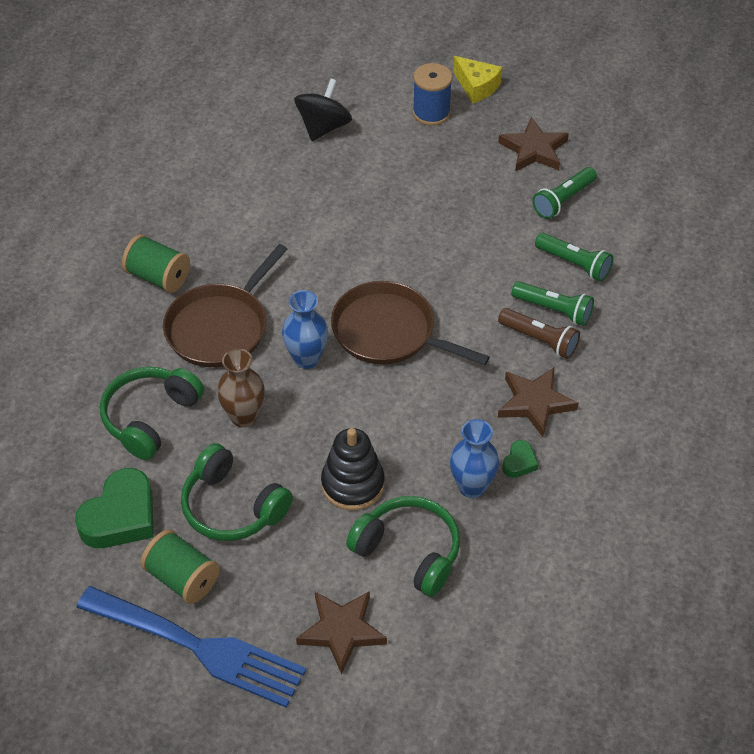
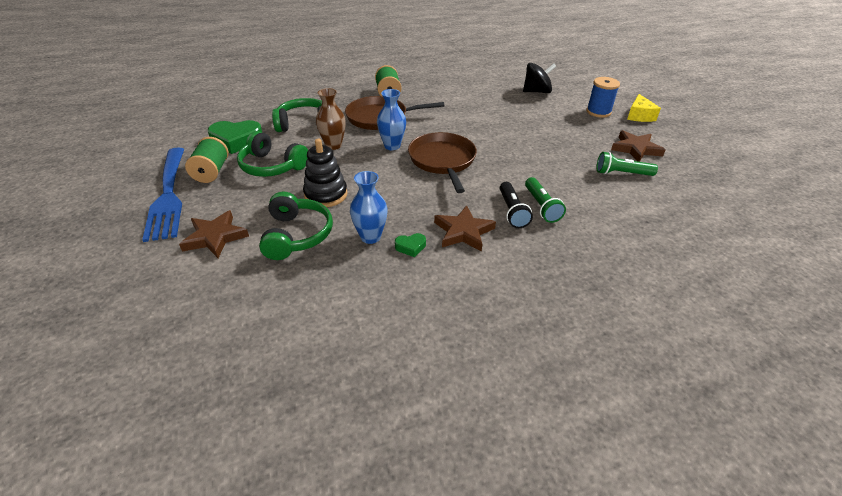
camera: 50 degrees right, 10 degrees down
green headphones [181,443,293,541] -> green headphones turned 60 degrees counterclockwise [237,131,308,177]
brown flashlight [498,308,580,359] -> black flashlight [500,182,533,228]
green flashlight [535,233,613,282] -> none

